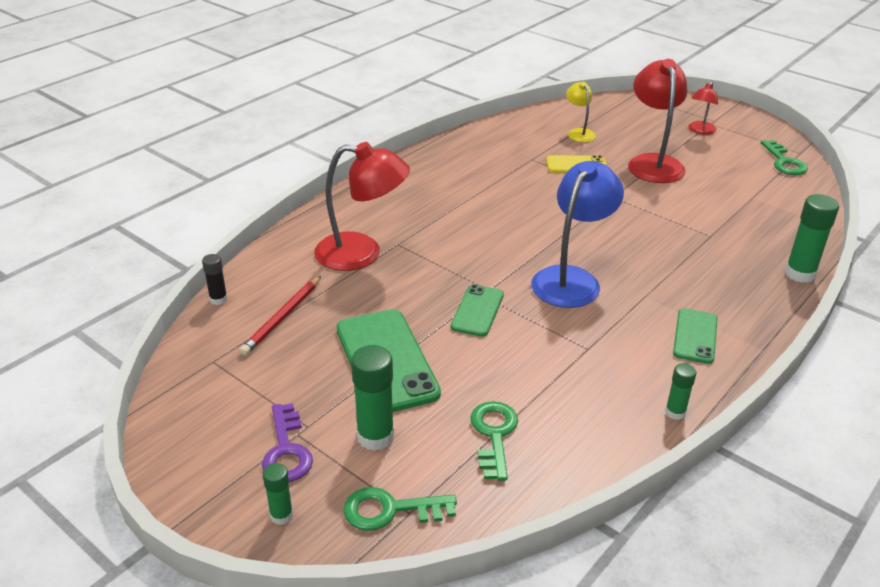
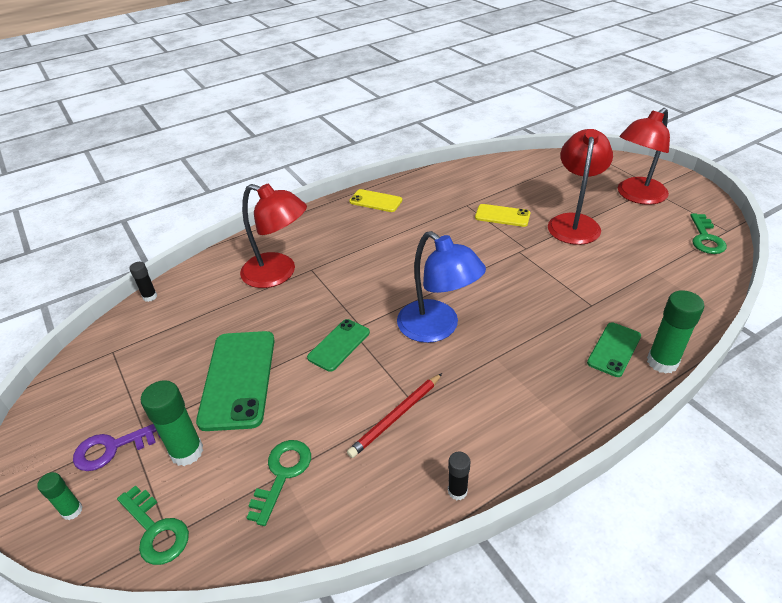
camera: 20 degrees right, 5 degrees up
red pencil [239,276,321,355] -> red pencil moved to [347,373,442,458]
purple key [262,403,313,482] -> purple key turned 60 degrees clockwise [73,424,160,471]
green key [343,487,457,531] -> green key turned 150 degrees counterclockwise [117,485,189,565]
blue lamp [531,161,624,308] -> blue lamp turned 90 degrees clockwise [397,231,486,343]
yellow lamp [566,82,596,142] -> none
green glue stick [665,363,696,420] -> black glue stick [448,452,471,500]
green phone [673,308,717,364] -> green phone moved to [587,323,641,377]
red lamp [688,82,718,135] -> red lamp [618,108,670,205], size x1.90
none -> yellow phone [349,189,402,212]

